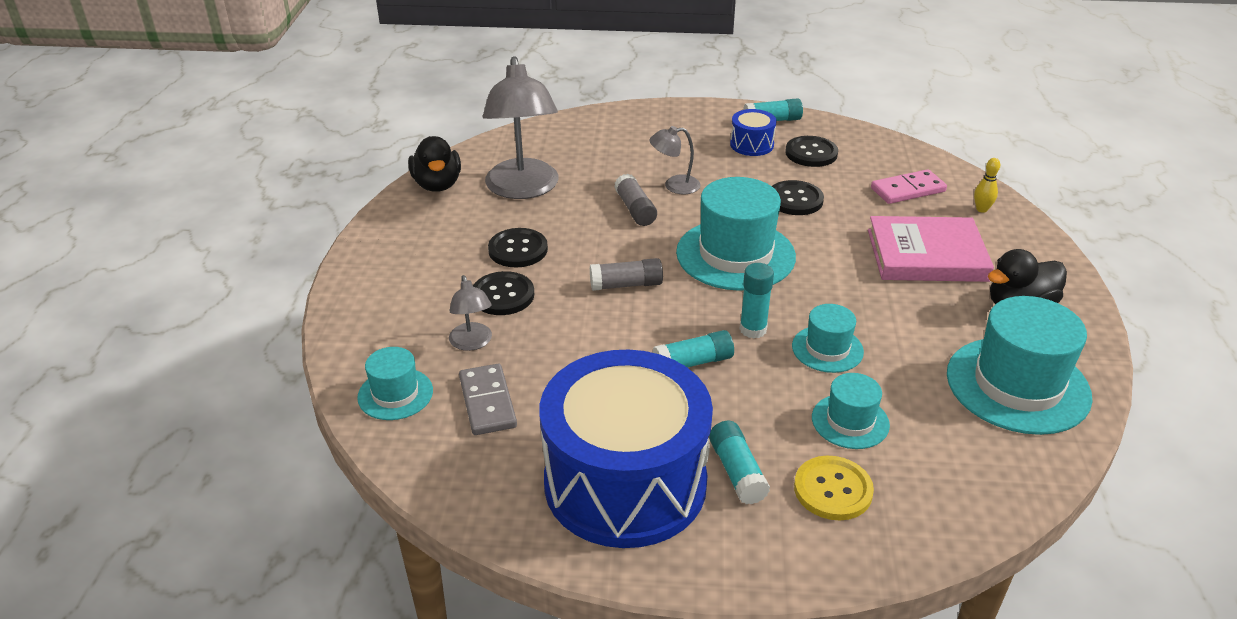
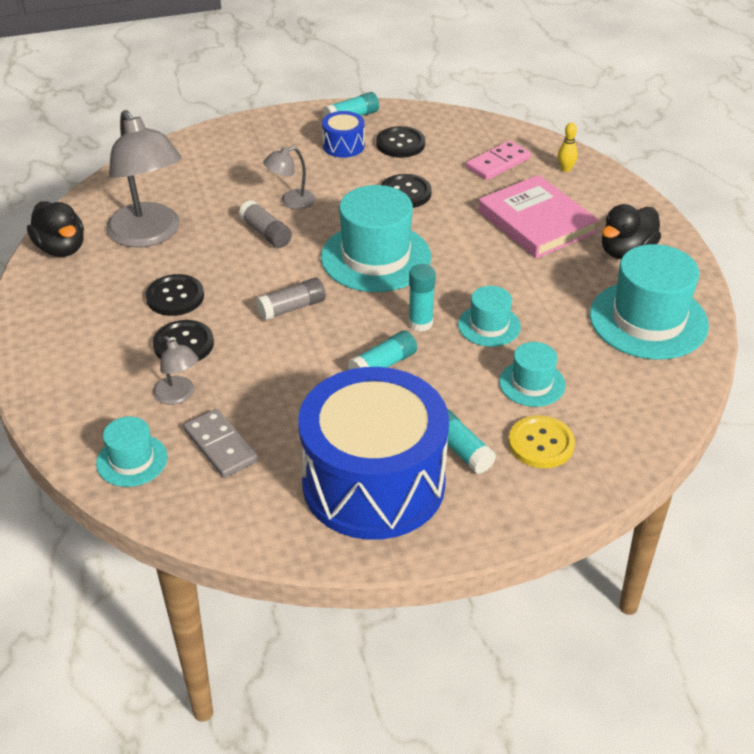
camera: 20 degrees left, 5 degrees up
pink book [868,216,994,282] -> pink book turned 75 degrees clockwise [478,175,599,259]

